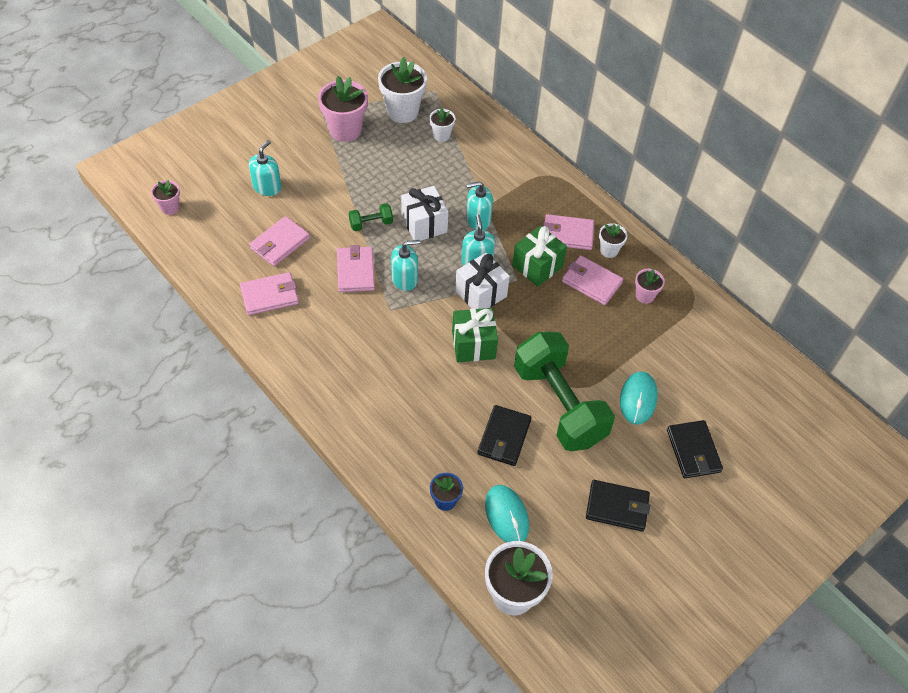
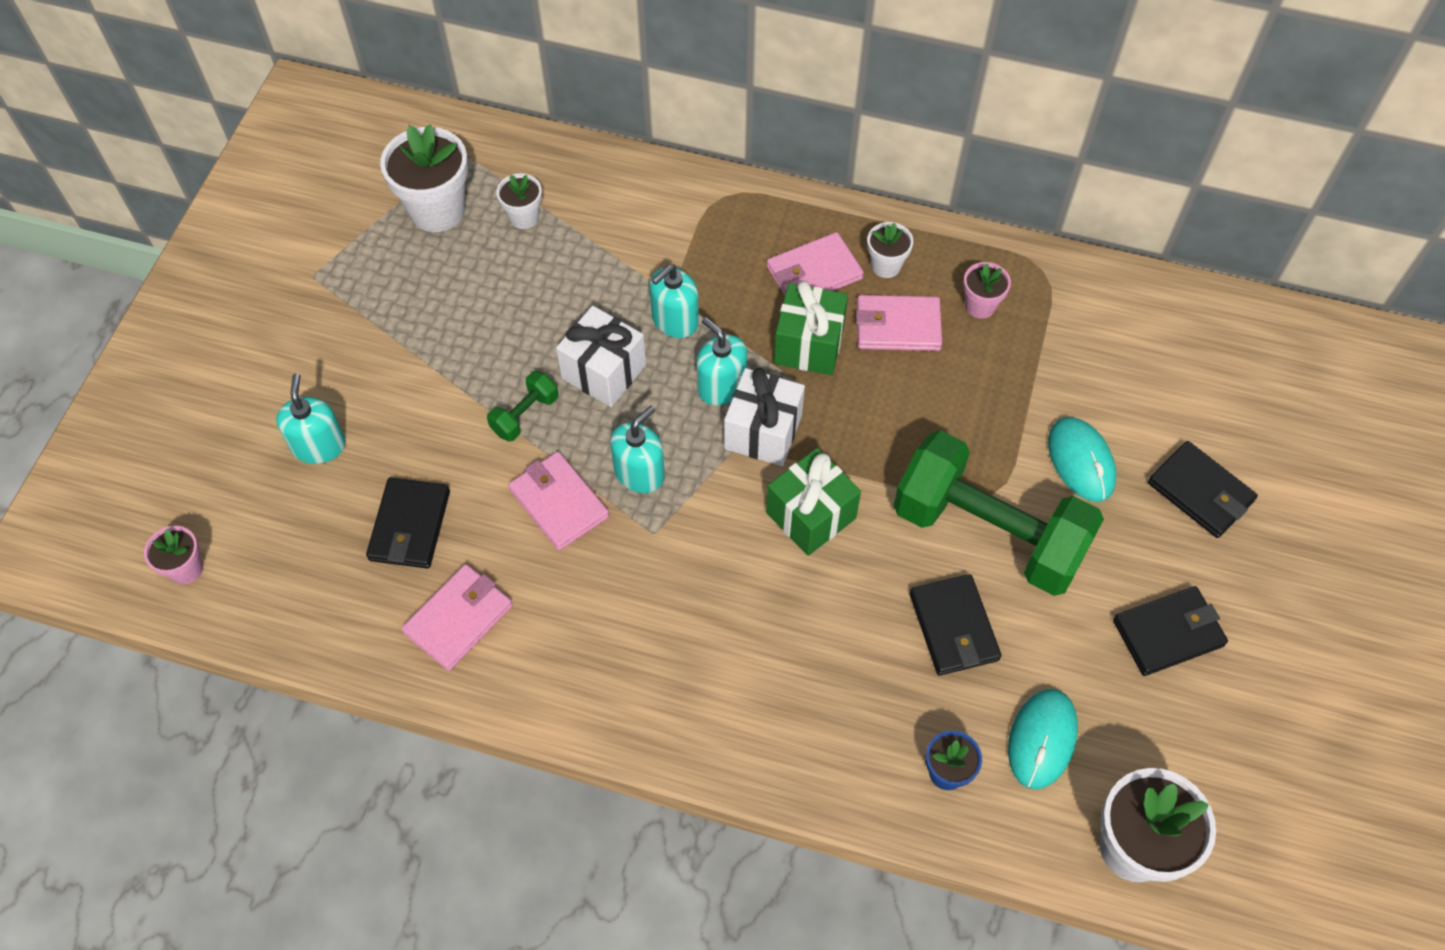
camera: 30 degrees left, 5 degrees up
pink wallet [249,216,310,266] -> black wallet [366,478,450,569]
pink flower pot [318,76,368,142] -> none
turquoise mouse [485,485,529,543] -> turquoise mouse turned 75 degrees clockwise [1008,689,1078,789]

